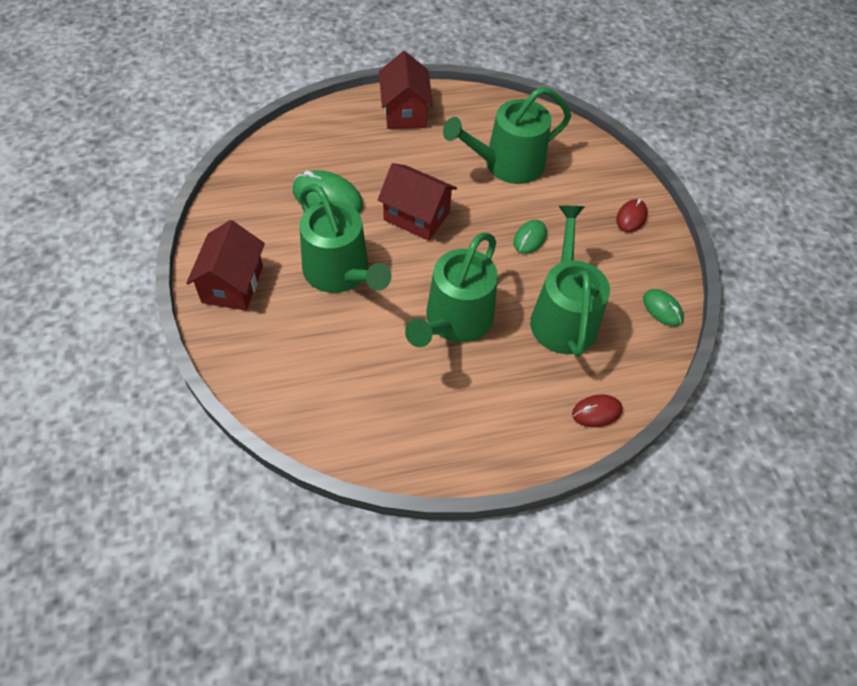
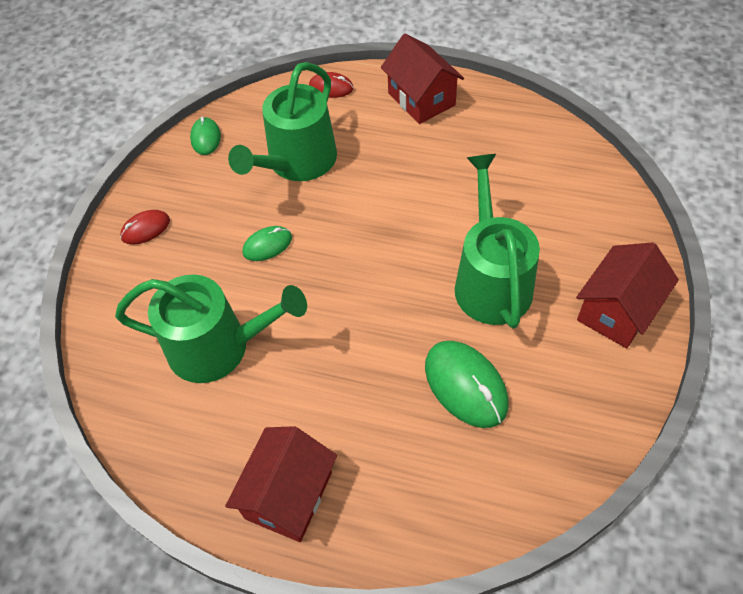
camera: 145 degrees left, 0 degrees up
red house [378,163,457,241] -> red house moved to [381,34,464,124]
green watering can [405,233,498,347] -> none

